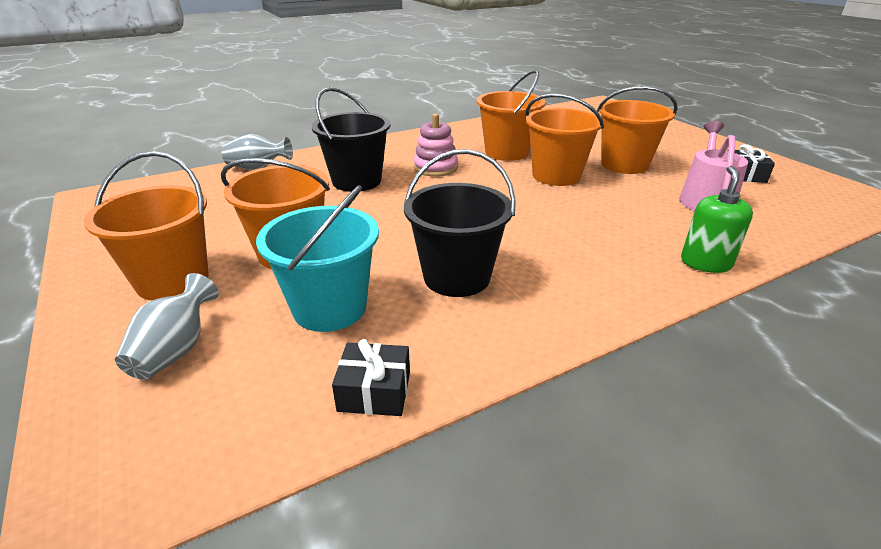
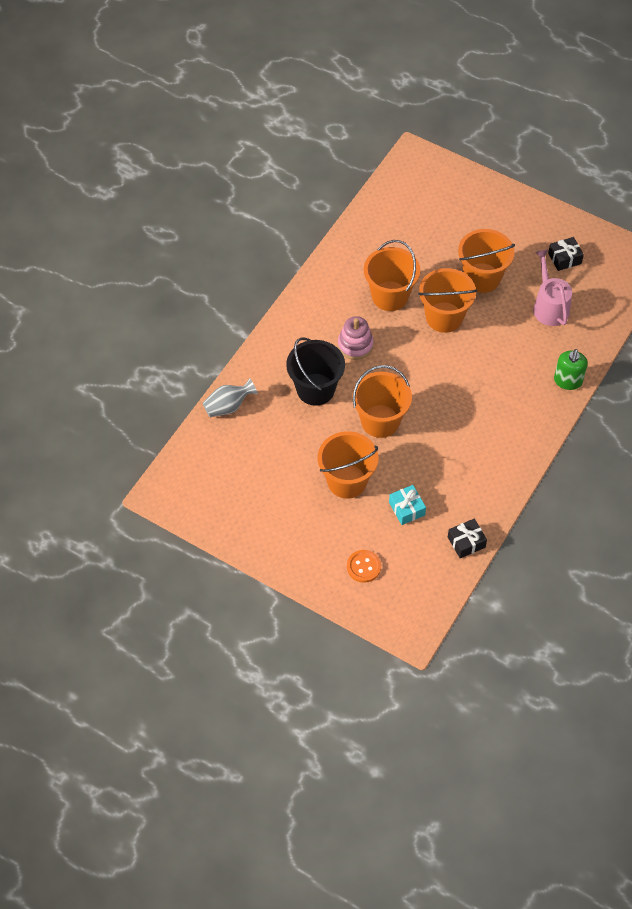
camera: 30 degrees left, 25 degrees up
orange bucket [84,151,209,300] -> orange bucket moved to [352,365,412,438]
grey vase [115,273,219,380] -> orange button [347,550,381,583]
turquoise bucket [256,185,379,332] -> turquoise gift [389,485,426,525]
black bucket [404,149,516,297] -> none
green soap dispenser [681,166,753,273] -> green soap dispenser turned 150 degrees counterclockwise [554,349,588,390]

